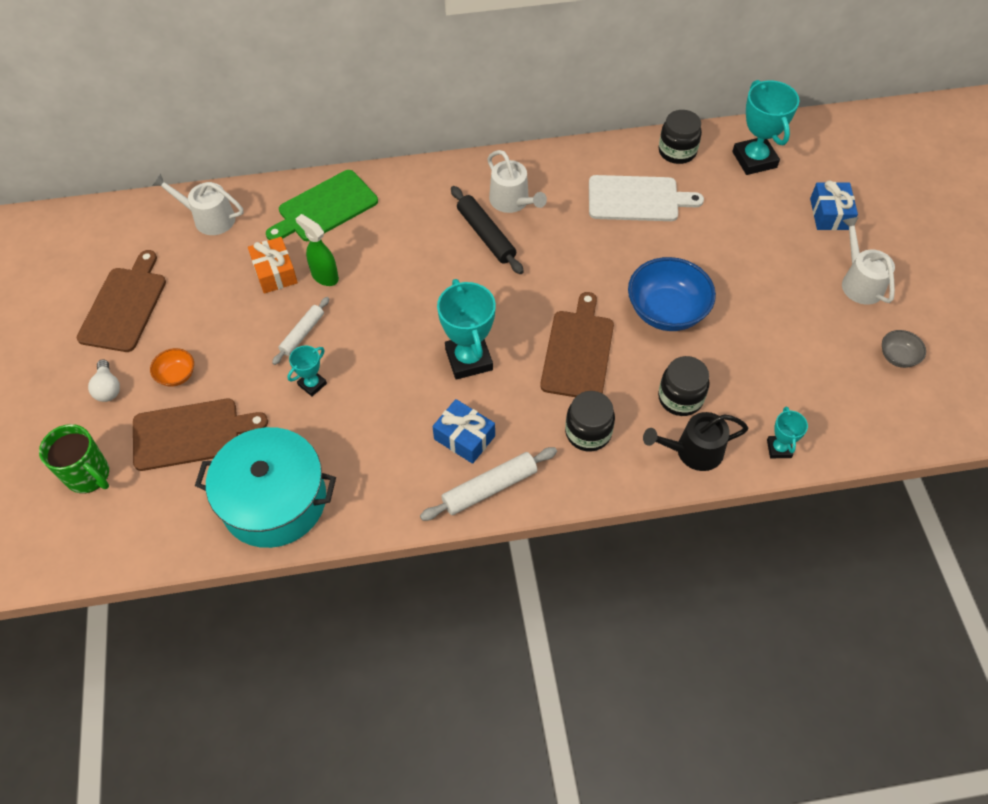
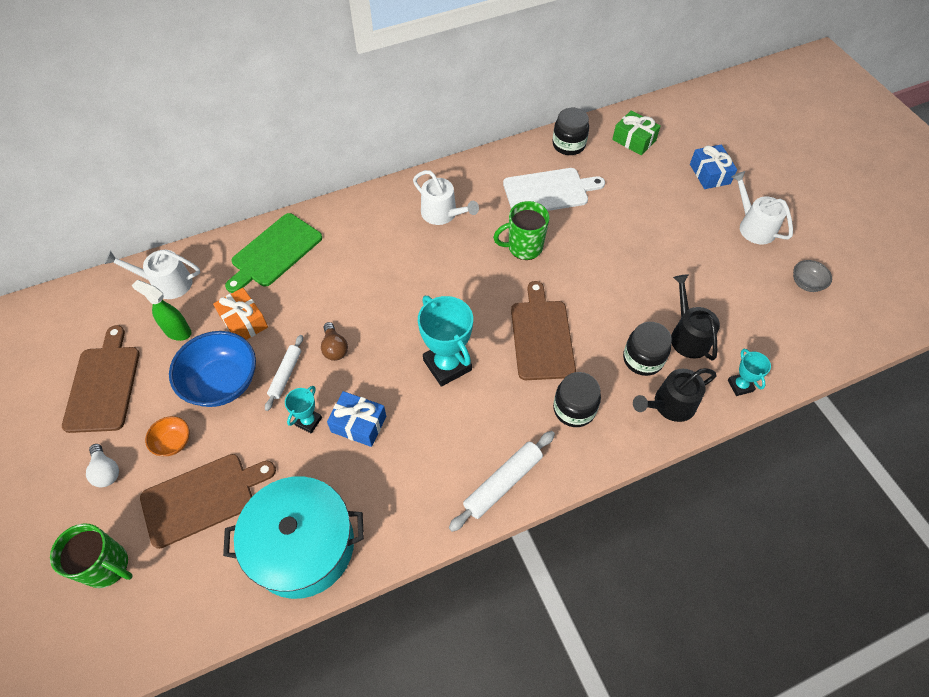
camera: 15 degrees left, 0 degrees up
green spray bottle [296,214,339,286] -> green spray bottle moved to [132,280,192,341]
blue gift [432,399,495,464] -> blue gift moved to [327,391,386,447]
black rolling pin [451,186,524,274] -> none
blue bowl [628,257,716,331] -> blue bowl moved to [169,331,256,407]
turquoise trophy [732,80,800,175] -> green gift [612,111,661,155]
none -> brown light bulb [321,322,348,361]
none -> green mug [493,201,550,260]
none -> black watering can [671,274,720,361]

